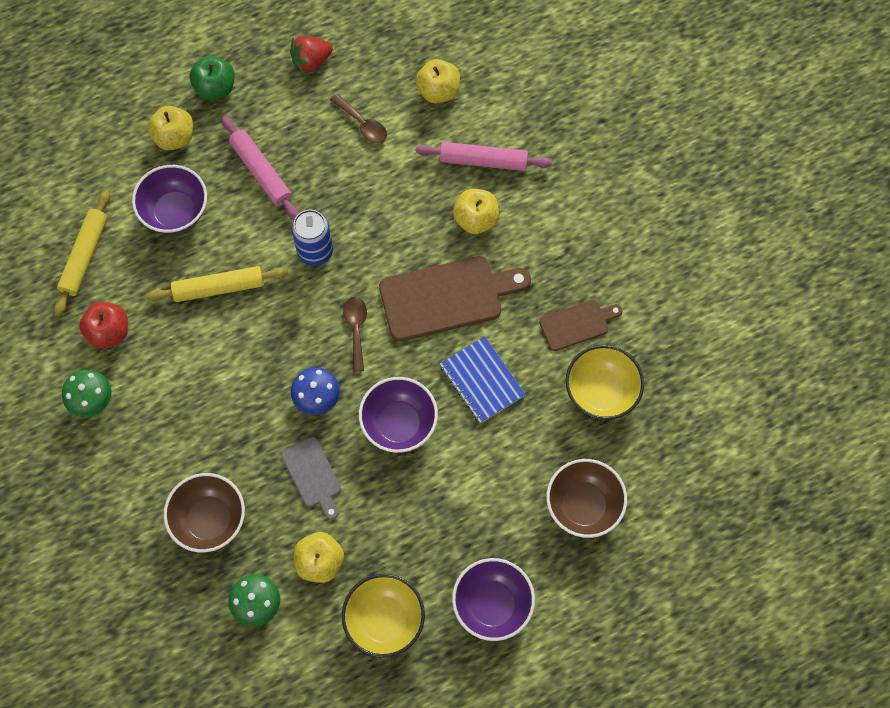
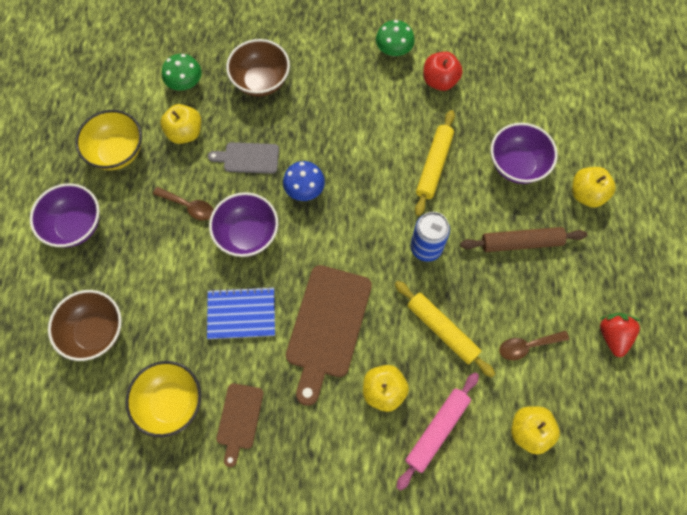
camera: 120 degrees right, 0 degrees up
yellow rolling pin [54,190,110,316] -> yellow rolling pin moved to [395,281,495,377]
green apple [190,56,235,100] -> none
pink rolling pin [221,116,299,219] -> brown rolling pin [460,227,587,252]
brown spoon [343,297,367,372] -> brown spoon moved to [153,187,214,221]

